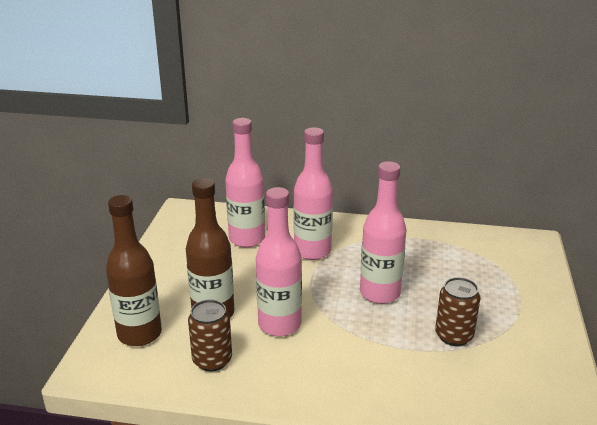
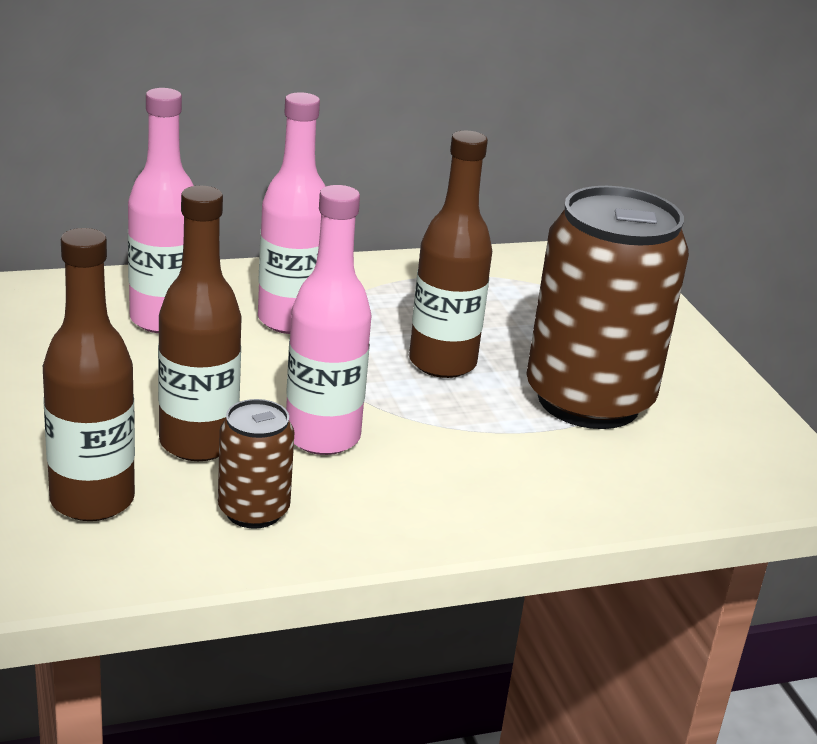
camera: 30 degrees left, 0 degrees up
pink bottle [360,161,407,304] -> brown bottle [409,131,492,378]
brown can [435,277,480,346] -> brown can [526,186,689,429], size x2.15

